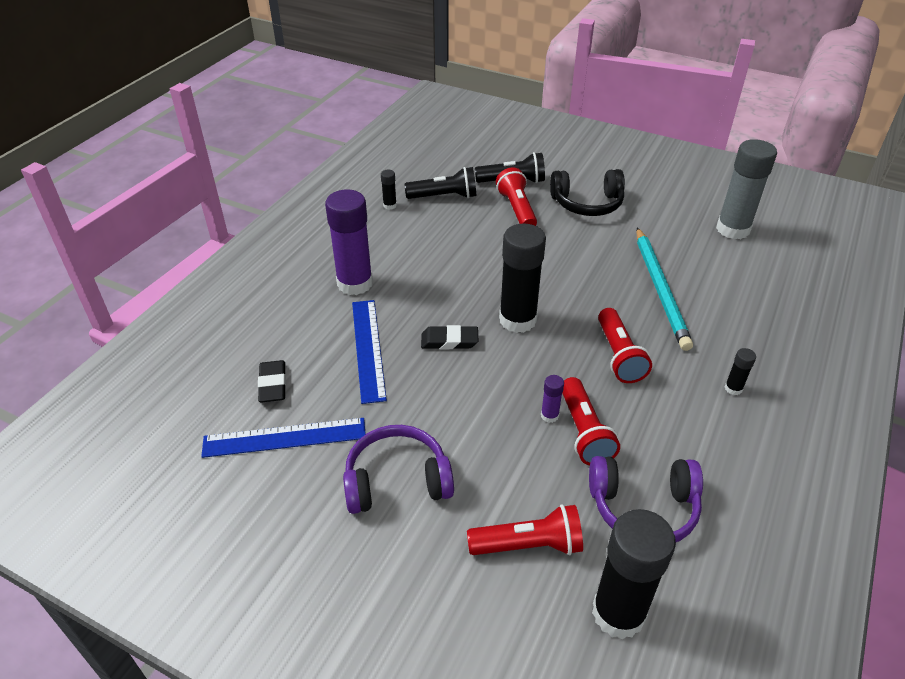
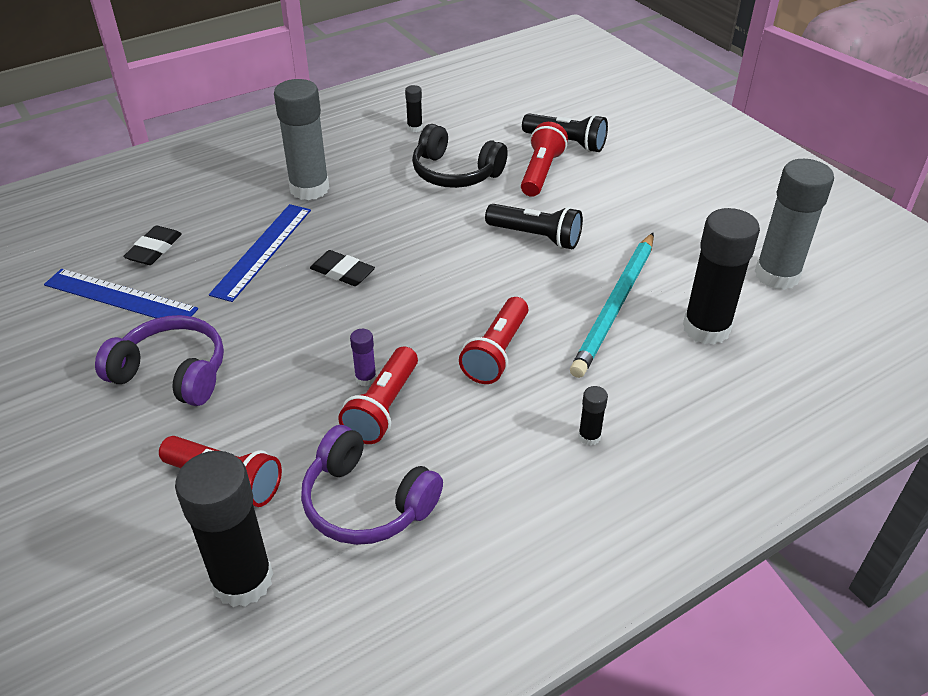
camera: 30 degrees right, 0 degrees up
purple glue stick [325,189,373,295] -> grey glue stick [274,79,329,200]
black flashlight [404,167,476,199] -> black flashlight moved to [485,204,583,249]
black glue stick [499,224,546,333] -> black glue stick moved to [683,208,760,345]
black headphones [550,169,625,216] -> black headphones moved to [412,124,508,188]

